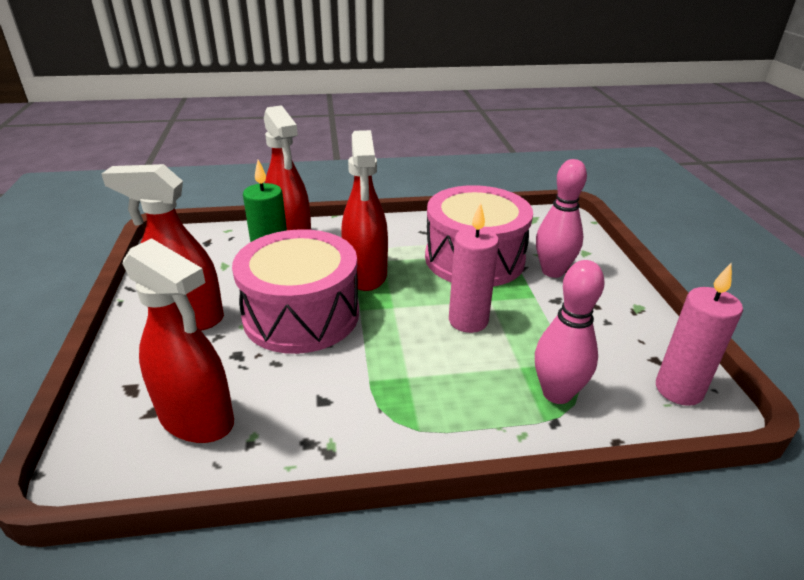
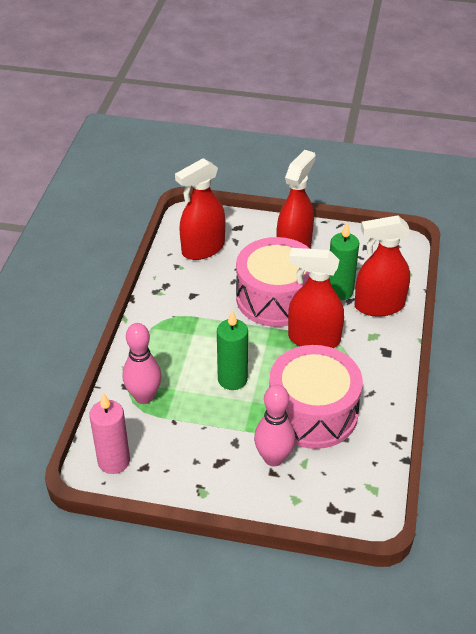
camera: 110 degrees right, 10 degrees up
pink candle [449,202,499,333] -> green candle [217,310,248,390]

